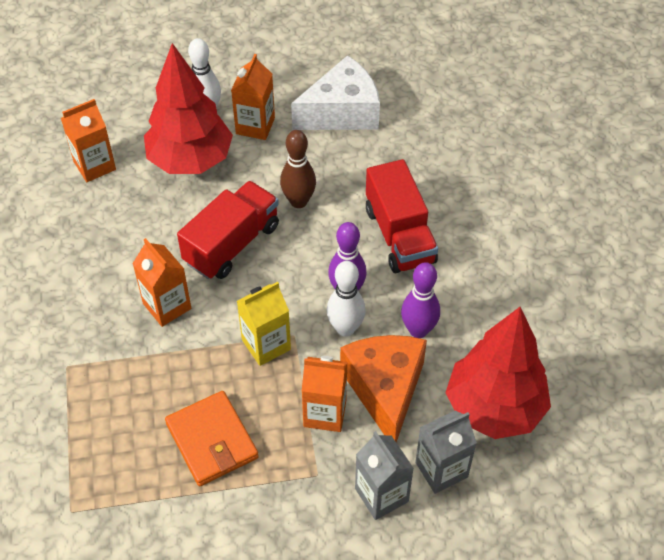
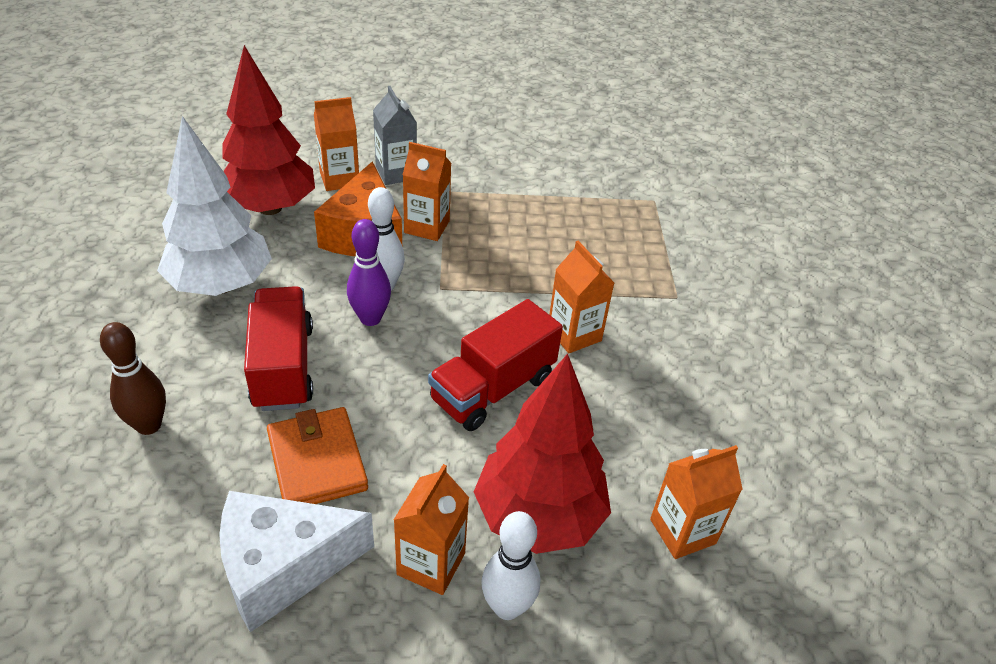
camera: 175 degrees left, 10 degrees down
orange wallet [165,391,259,486] -> orange wallet moved to [267,407,368,504]
yellow carton [237,282,291,366] -> none
brown bowling pin [280,130,316,208] -> brown bowling pin moved to [100,322,166,435]
purple bowling pin [401,262,440,338] -> none
grey carton [415,410,477,494] -> orange carton [314,97,359,191]
none -> white tree [157,116,272,296]

